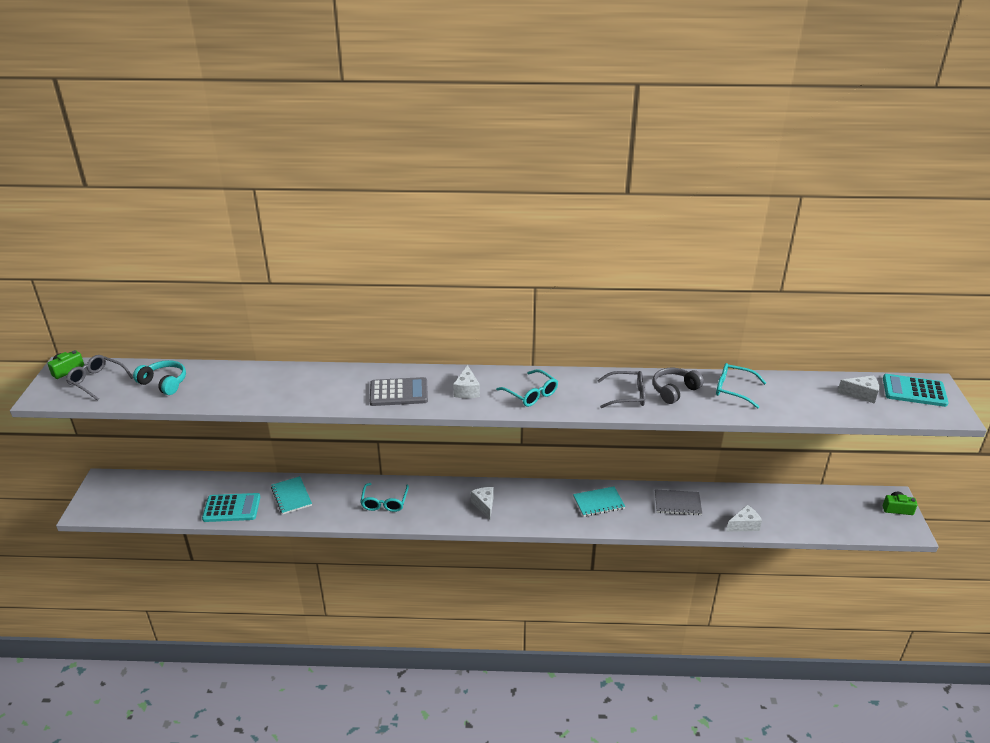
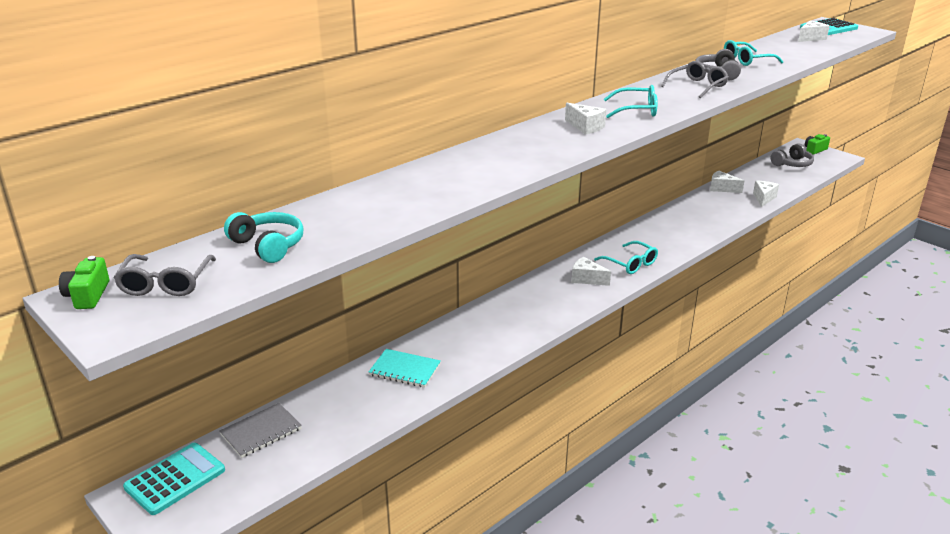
camera: 45 degrees left, 5 degrees down
grey glasses [66,355,133,401] -> grey glasses turned 75 degrees counterclockwise [114,254,216,296]
turquoise headphones [133,360,186,395] -> turquoise headphones turned 60 degrees clockwise [224,212,304,263]
turquoise calculator [202,493,260,522] -> turquoise calculator moved to [123,443,225,515]
turquoise glasses [360,483,409,512] -> turquoise glasses moved to [594,241,658,274]
grey calculator [370,377,428,406] -> none
turquoise notebook [573,486,626,517] -> none
grey notebook [655,490,702,515] -> grey notebook moved to [219,403,302,458]
none -> white cheese [710,170,744,193]
none -> grey headphones [771,143,814,167]

